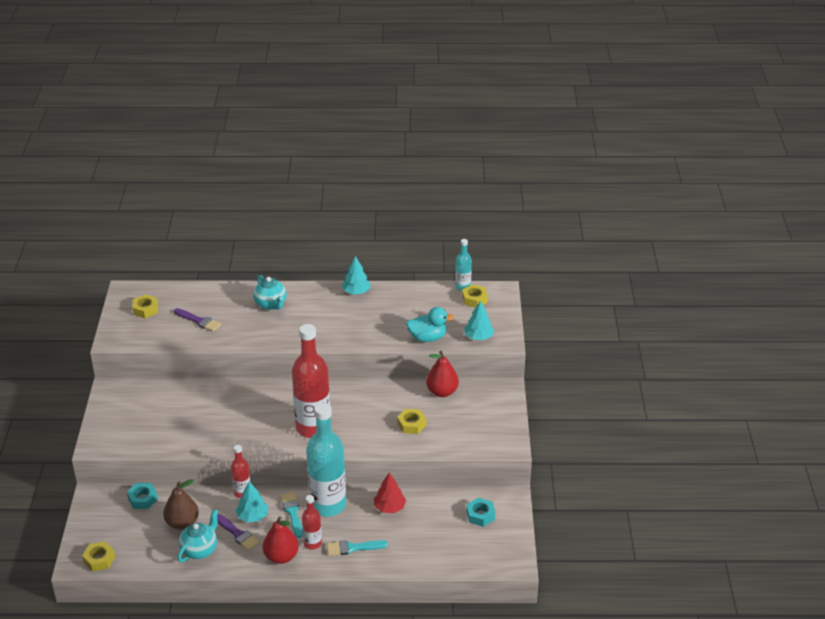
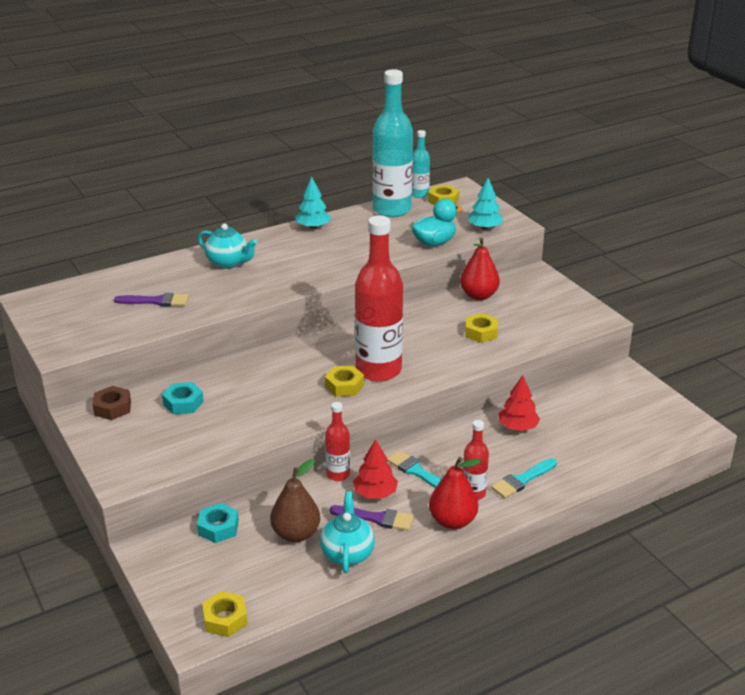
camera: 30 degrees left, 5 degrees down
yellow nut [132,294,158,318] -> yellow nut moved to [325,366,364,397]
turquoise tree [236,481,268,522] -> red tree [353,439,398,498]
turquoise bottle [306,403,346,517] -> turquoise bottle moved to [372,69,413,217]
turquoise nut [466,498,495,527] -> turquoise nut moved to [162,382,204,415]
none -> brown nut [92,386,131,420]

